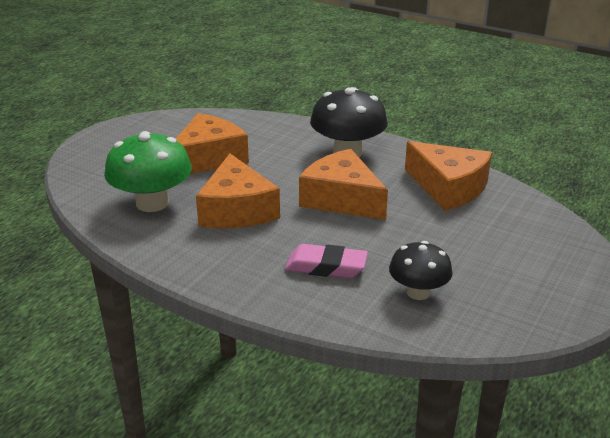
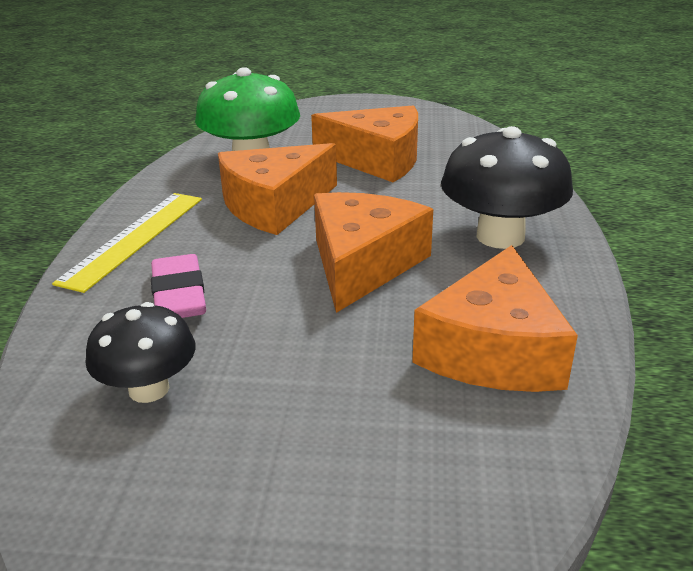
camera: 65 degrees right, 0 degrees up
none -> yellow ruler [52,193,202,293]

